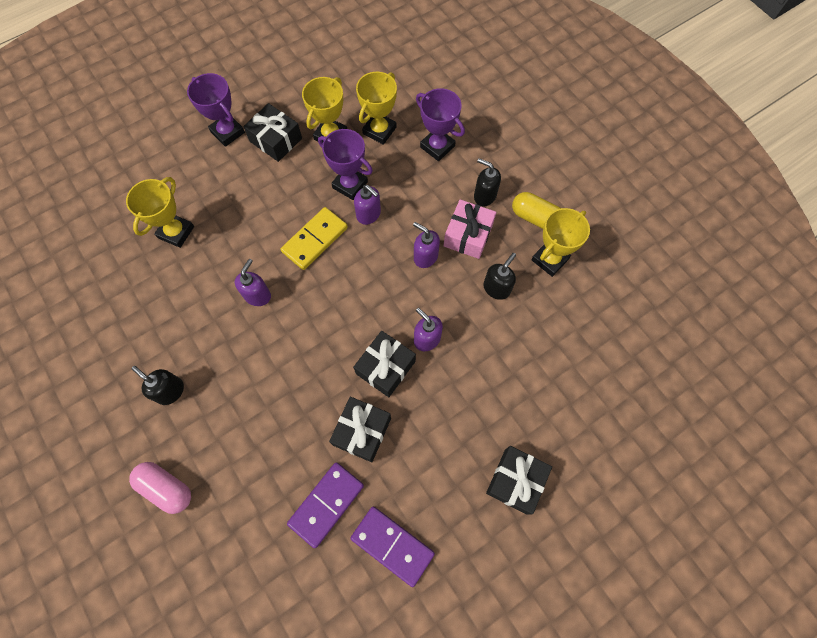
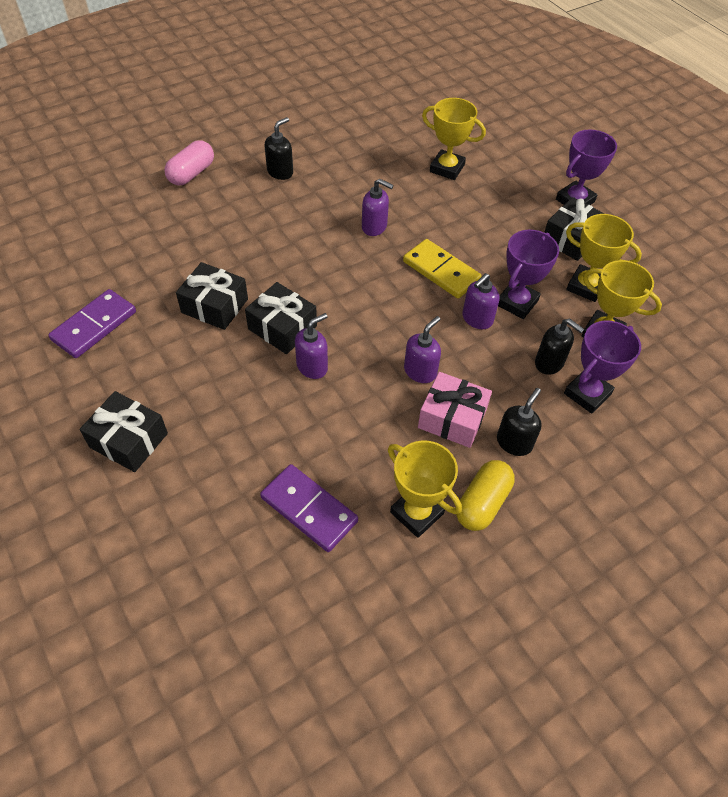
camera: 90 degrees right, 15 degrees down
purple domino [287,462,364,548] -> purple domino moved to [260,464,358,552]
black soap dispenser [483,253,516,300] -> black soap dispenser moved to [535,319,584,375]

